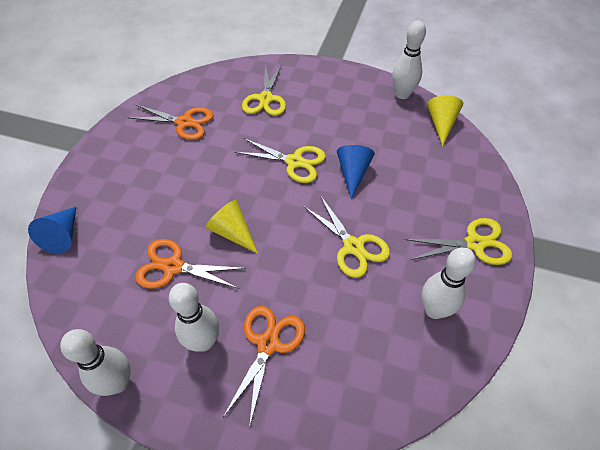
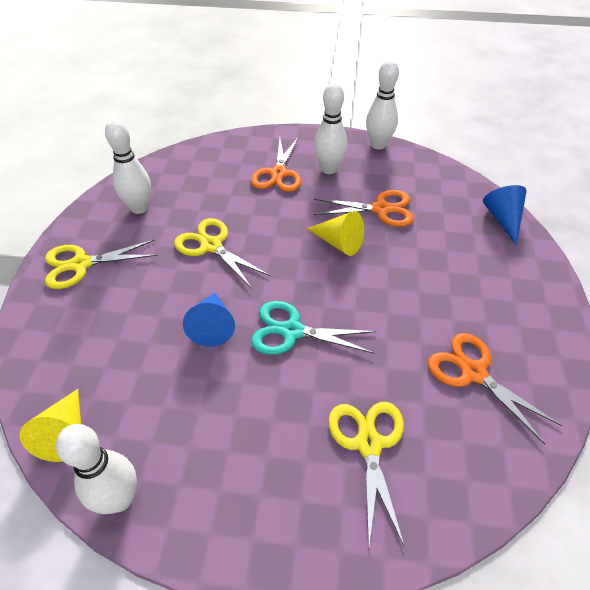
camera: 170 degrees right, 5 degrees down
orange scissors [127,104,214,140] -> orange scissors turned 45 degrees clockwise [428,333,562,444]
yellow scissors [235,138,326,183] -> turquoise scissors [251,301,377,355]

